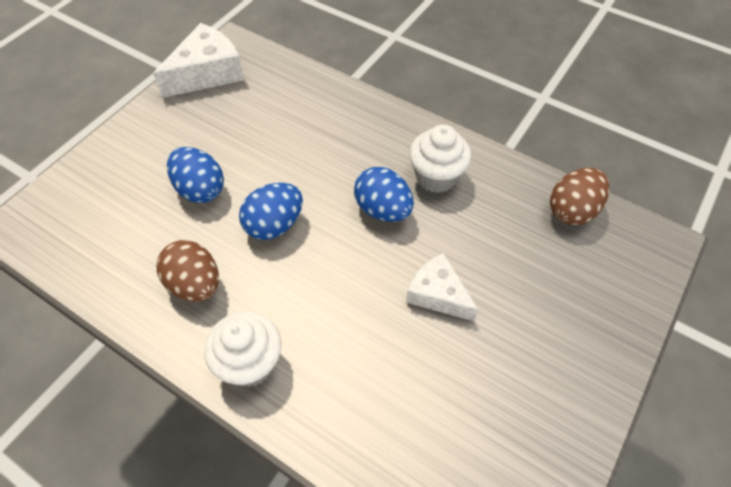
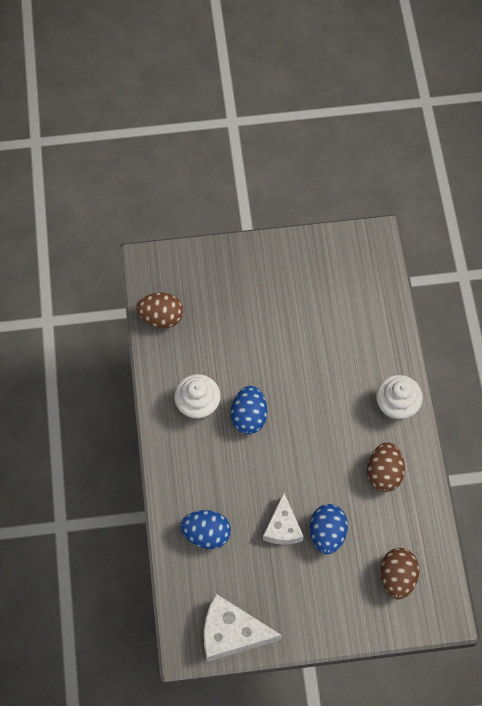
camera: 130 degrees left, 10 degrees up
blue egg [239,183,303,240] -> blue egg moved to [180,510,231,549]
white cheese [406,253,478,321] -> white cheese moved to [263,493,304,545]
none -> brown egg [380,548,419,599]

